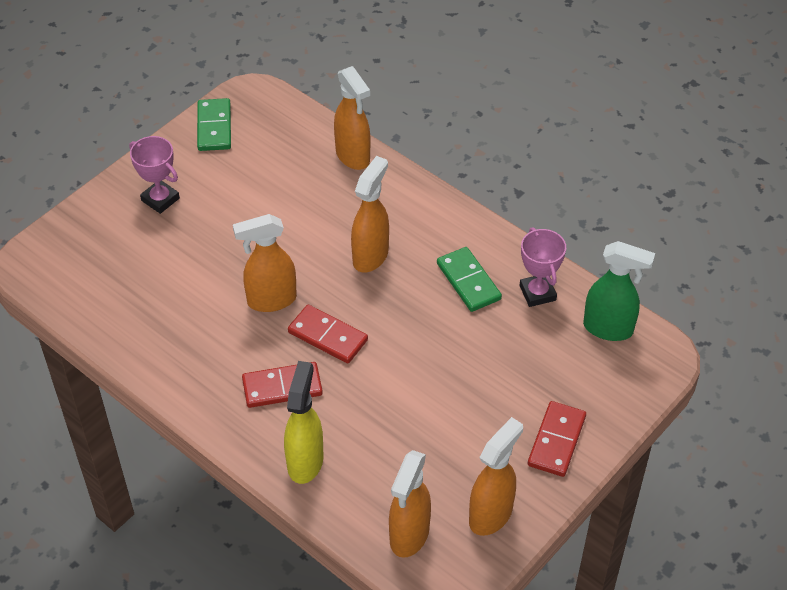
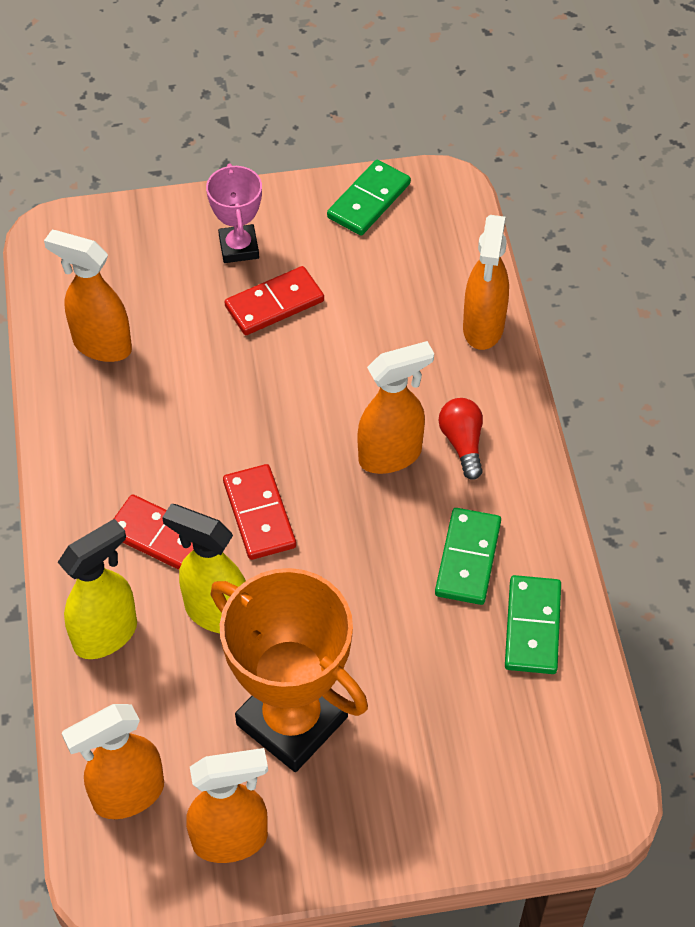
camera: 40 degrees right, 5 degrees up
orange spray bottle [233,214,297,312] -> orange spray bottle moved to [44,230,132,362]
pink trophy [519,227,566,307] -> green domino [505,575,561,674]
red domino [528,401,586,477] -> red domino moved to [224,266,324,335]
green spray bottle [583,241,655,341] -> none
none -> yellow spray bottle [162,504,246,633]
none -> orange trophy [210,568,368,772]
none -> red light bulb [439,398,483,480]

